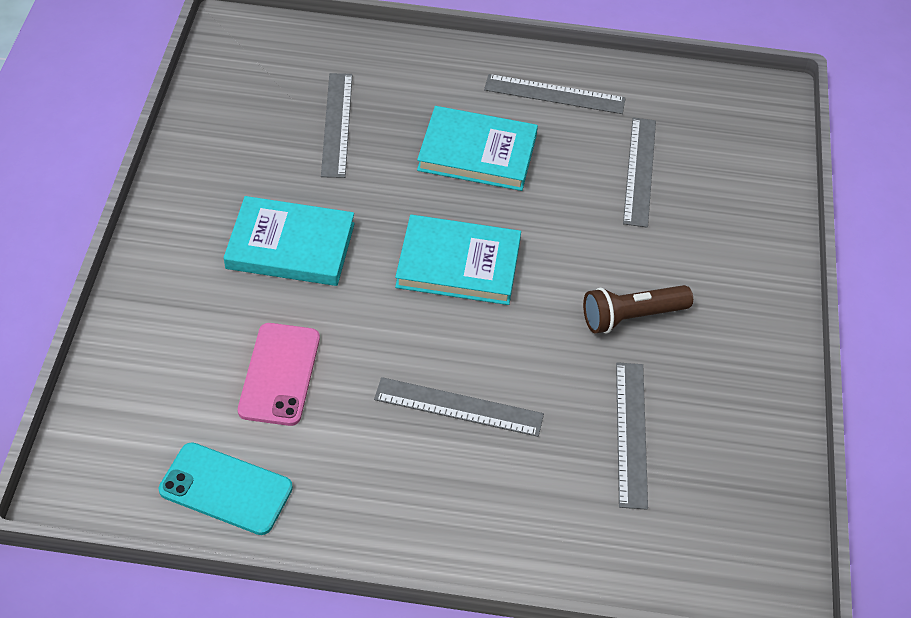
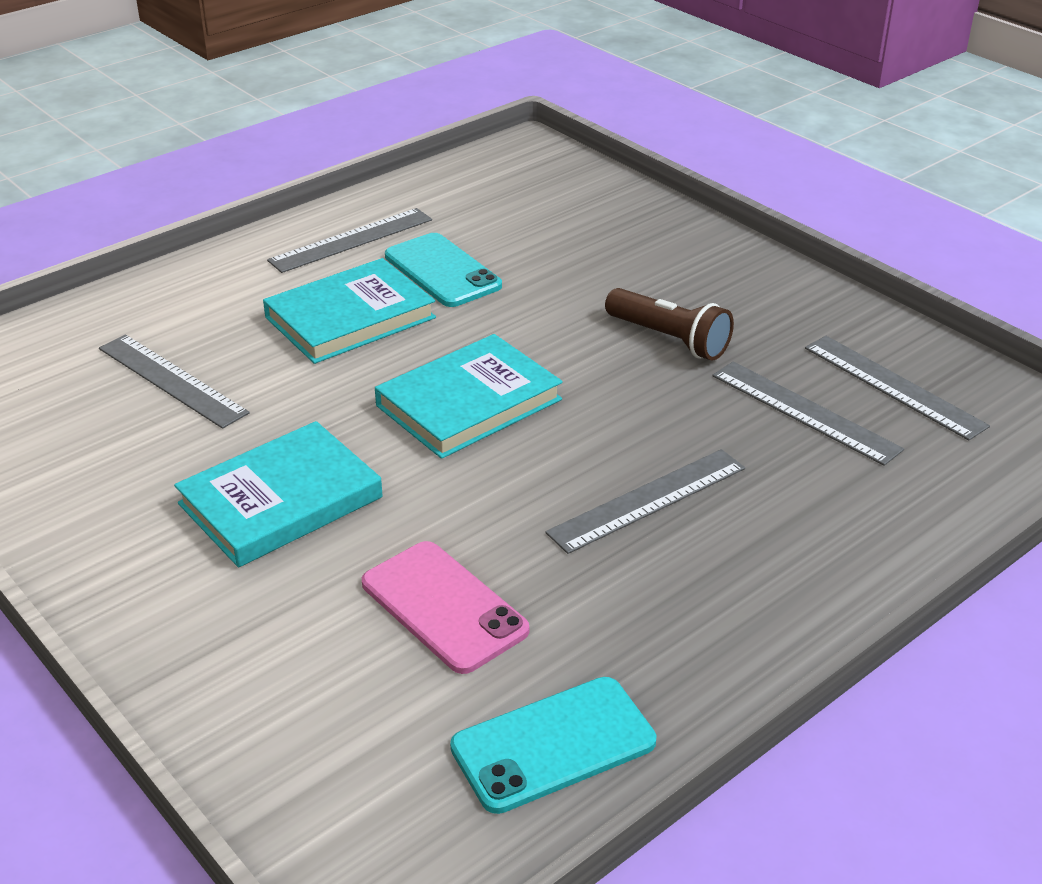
camera: 45 degrees left, 15 degrees down
brown flashlight [583,285,693,334] -> brown flashlight turned 75 degrees counterclockwise [605,288,734,361]
grey ruler [623,117,656,228] -> grey ruler moved to [805,336,990,441]
none -> turquoise phone [385,233,502,307]

